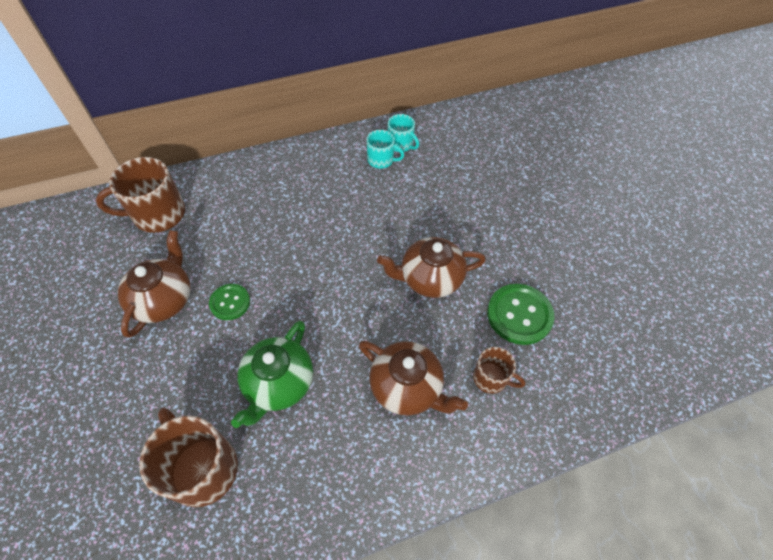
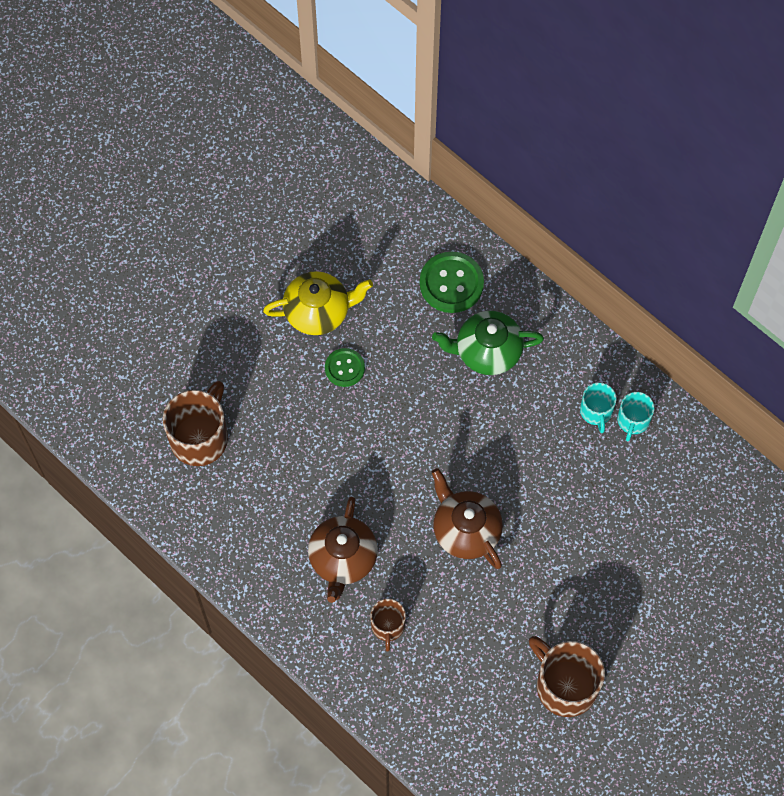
camera: 65 degrees right, 10 degrees up
brown mug [96,157,185,233] -> brown mug moved to [529,636,605,717]
brown teapot [118,230,191,338] -> yellow teapot [263,271,373,335]
green teapot [231,321,313,428] -> green teapot moved to [432,311,544,375]
green button [487,284,554,345] -> green button moved to [420,252,484,313]

